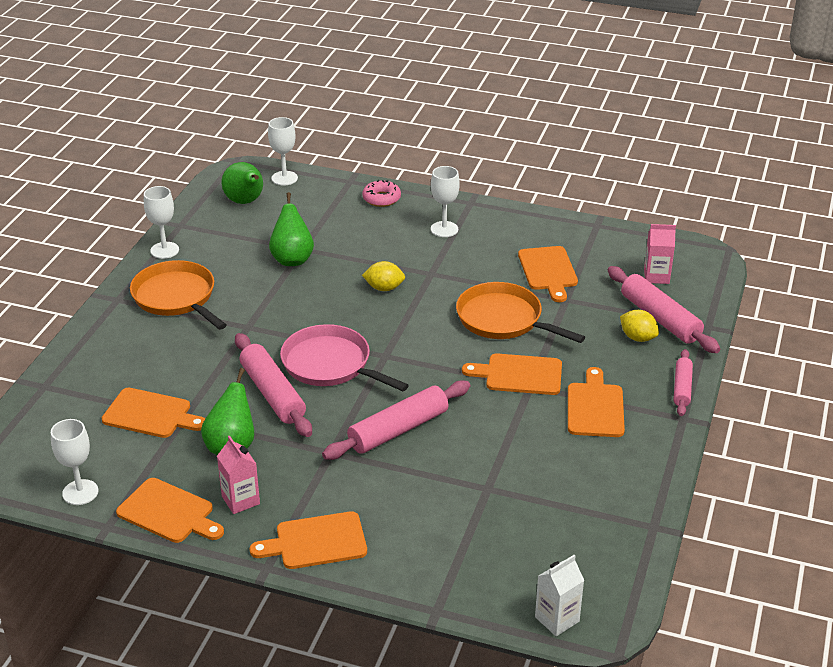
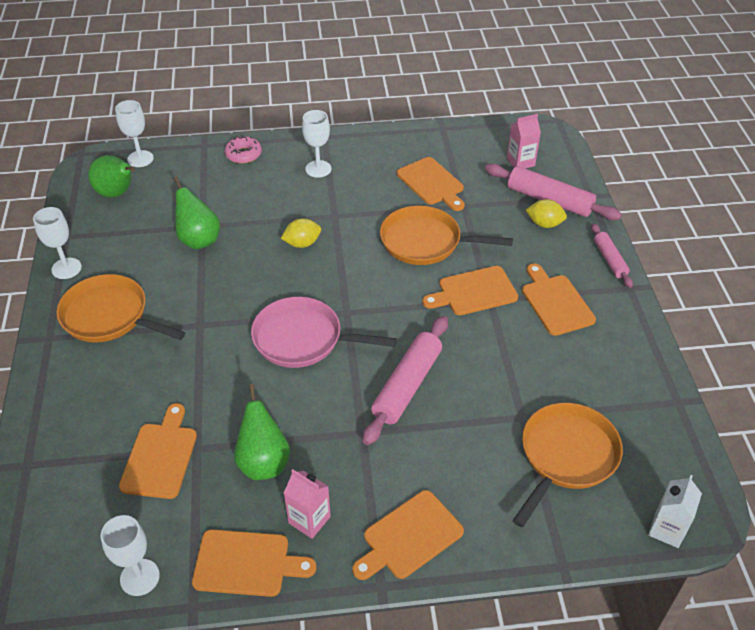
camera: 25 degrees left, 10 degrees up
orange cutting board [102,388,205,438] -> orange cutting board turned 75 degrees counterclockwise [119,403,197,499]
pink rolling pin [235,333,312,437] -> none
none -> orange pan [512,403,623,527]

